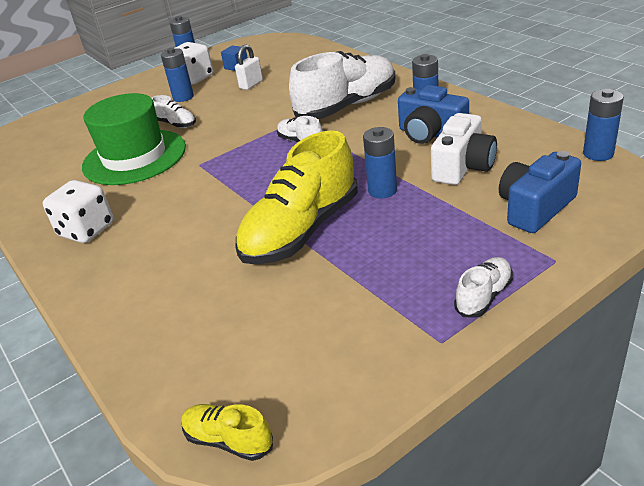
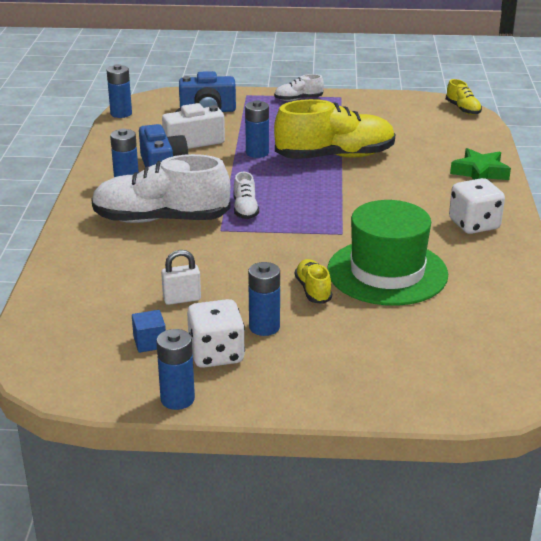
camera: 145 degrees left, 5 degrees down
white shoe [151,95,196,128] -> yellow shoe [295,259,332,304]
none -> green star [450,148,511,180]

